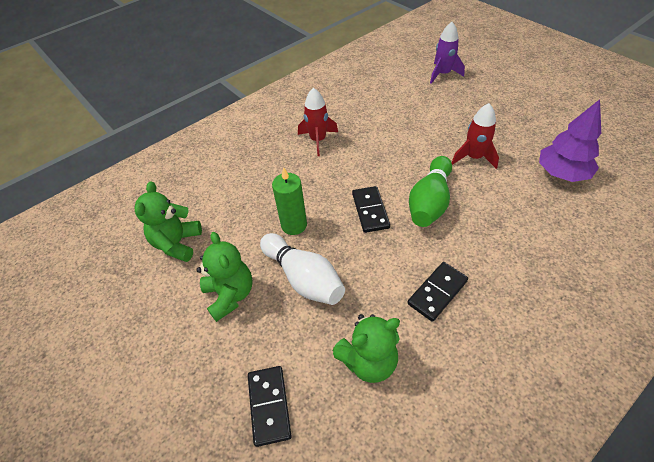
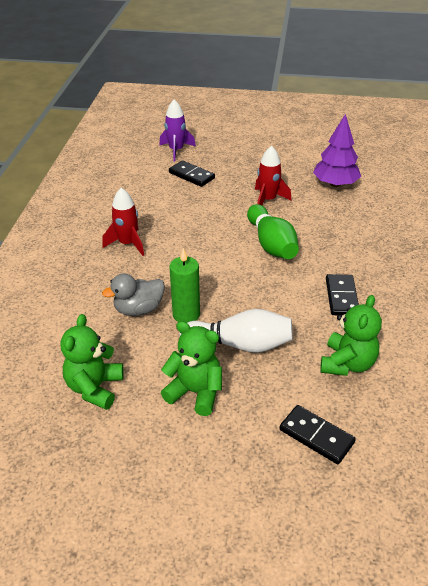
camera: 45 degrees left, 10 degrees down
green teddy bear [135,182,202,262] -> green teddy bear turned 45 degrees clockwise [61,314,124,410]
black domino [352,186,390,233] -> black domino moved to [169,160,215,187]
none -> grey duck [102,273,165,316]

